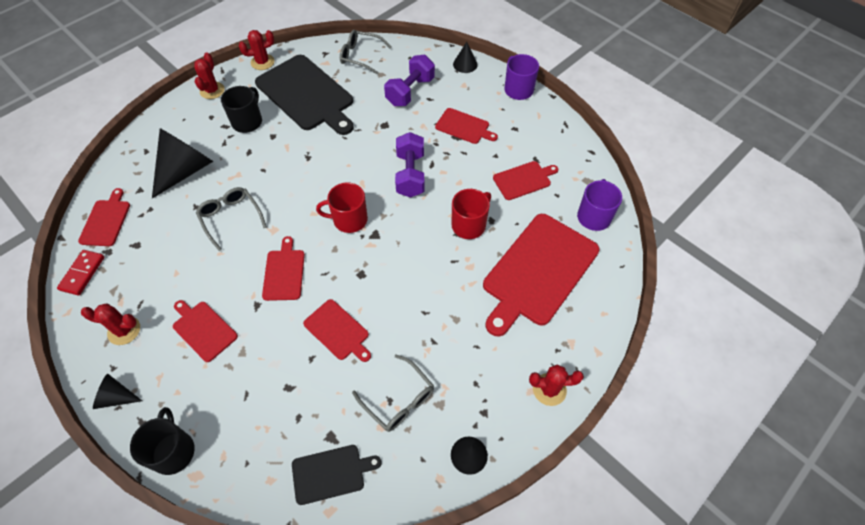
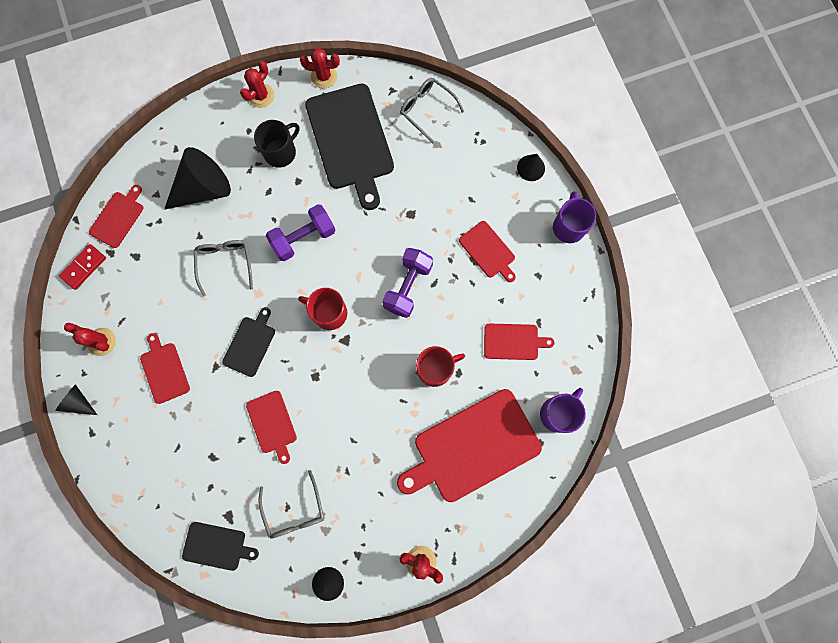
camera: 25 degrees right, 20 degrees up
black mug [130,407,195,475] -> none
red cutting board [262,236,305,301] -> black cutting board [222,307,275,377]
purple dumbbell [384,55,435,106] -> purple dumbbell moved to [266,204,335,261]

